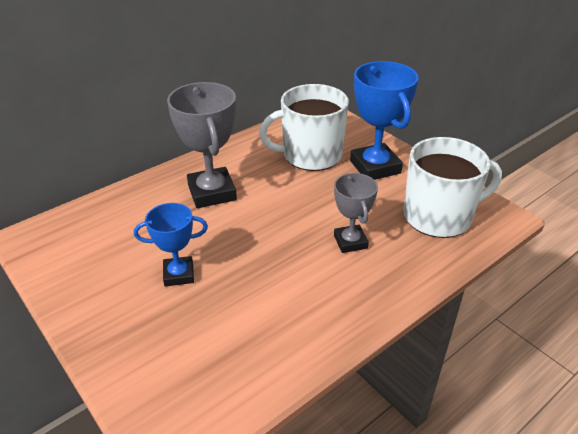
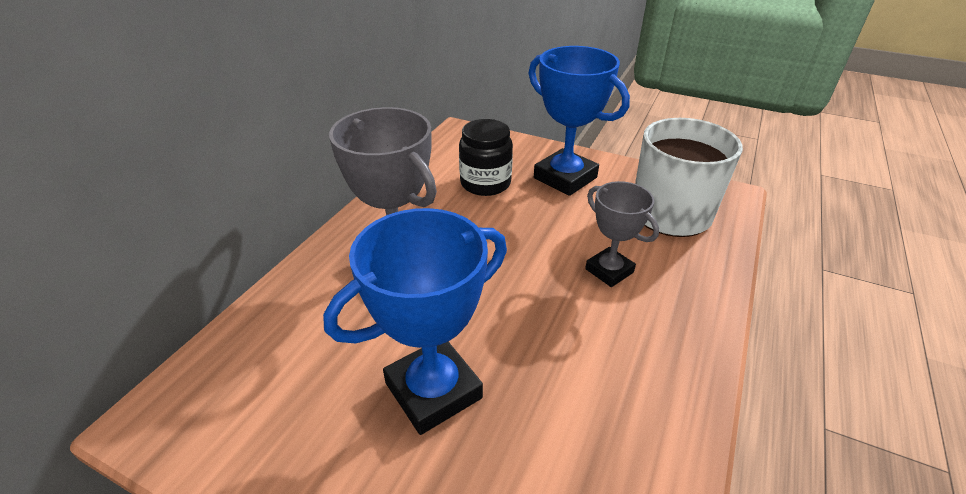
camera: 25 degrees left, 0 degrees up
blue trophy [134,203,208,287] -> blue trophy [323,208,507,435], size x1.66
white mug [259,84,349,171] -> black jar [459,119,513,196]

